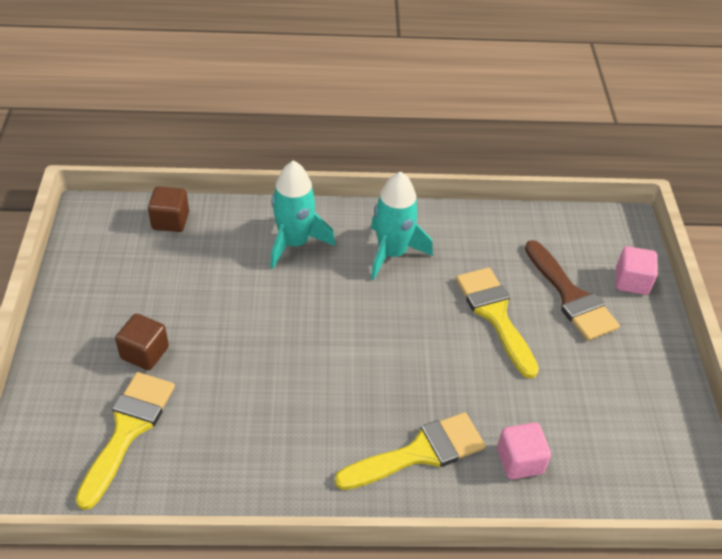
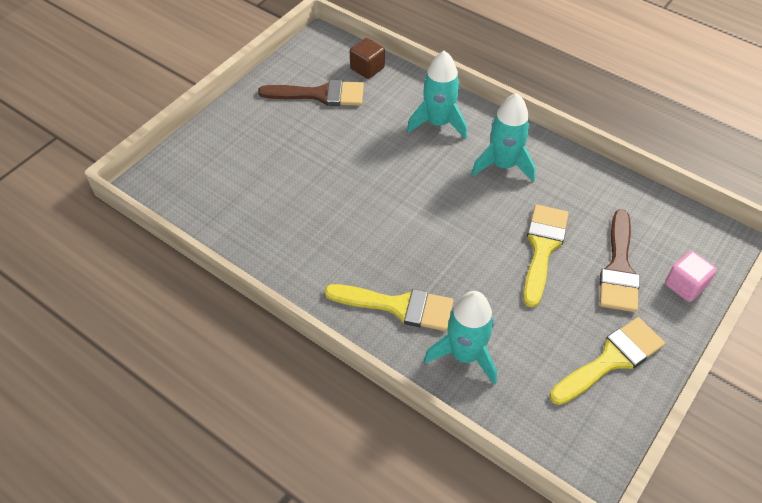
camera: 40 degrees right, 5 degrees up
yellow brush [75,372,175,510] -> yellow brush moved to [550,317,665,405]
brown cube [115,314,169,370] -> none
pink cube [497,422,551,480] -> turquoise rocket [424,291,497,385]
none -> brown brush [258,80,364,106]

